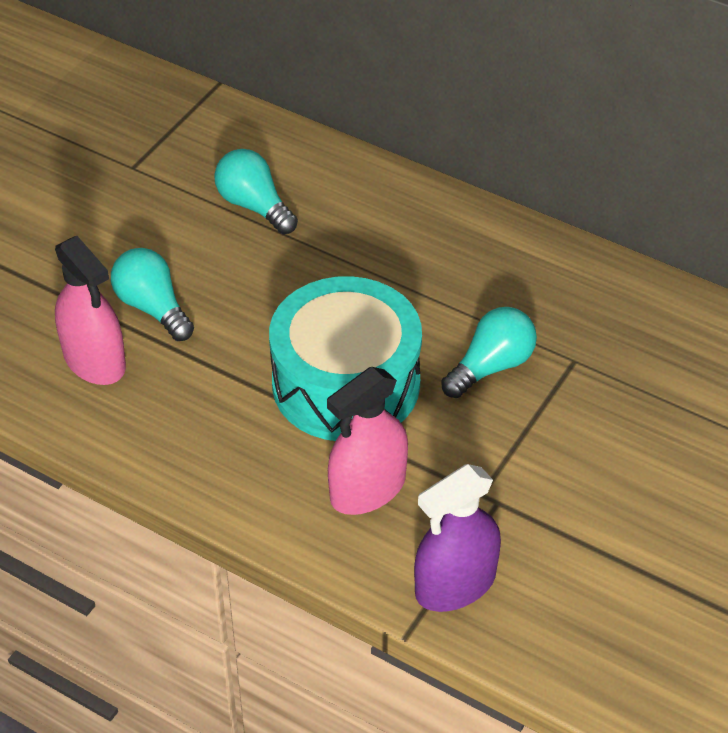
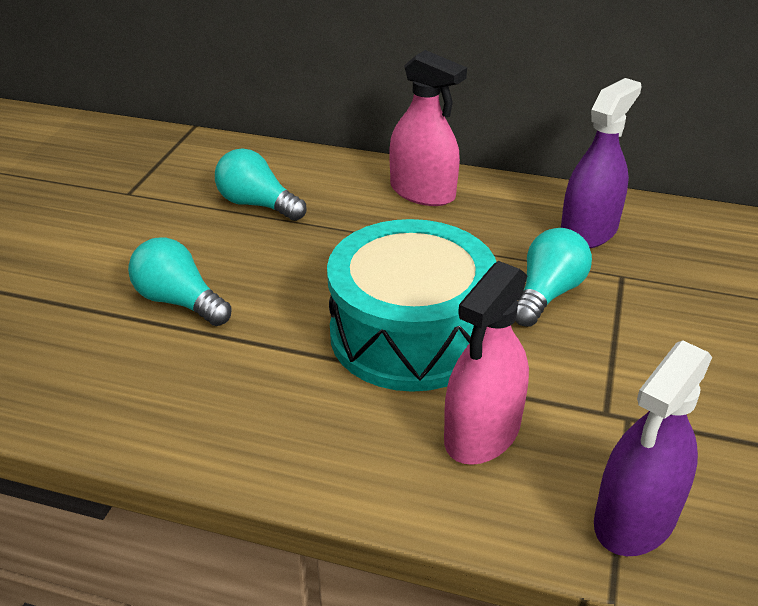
camera: 15 degrees left, 10 degrees down
pink spray bottle [55,236,126,385] -> pink spray bottle moved to [389,50,467,206]
none -> purple spray bottle [561,78,642,248]

